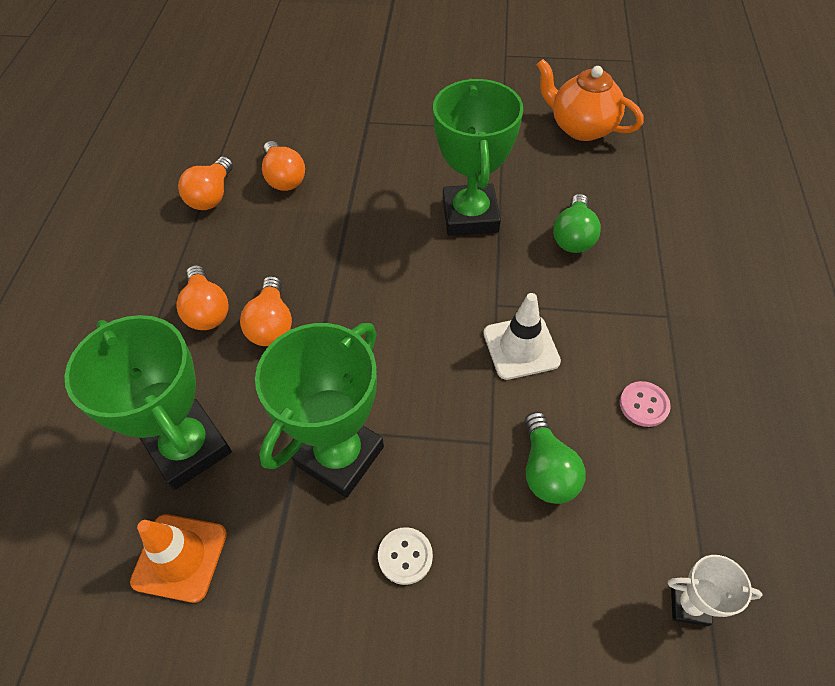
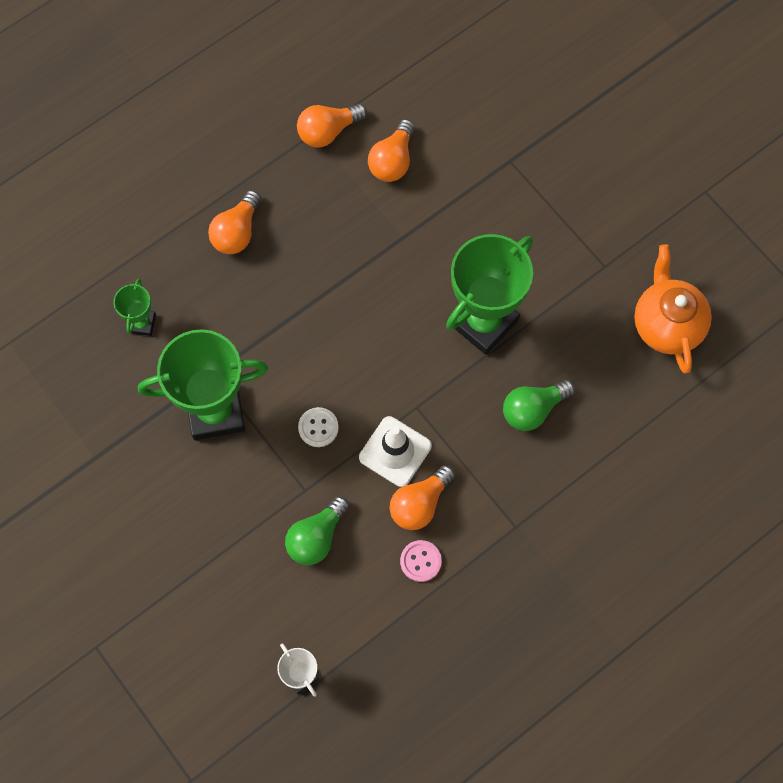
camera: 45 degrees right, 15 degrees up
green trophy [65,315,232,490] -> green trophy [113,279,156,336], size x0.47
orange traffic cone [130,514,227,603] -> none
orange light bulb [240,276,292,346] -> orange light bulb moved to [389,465,455,530]
white button [378,527,433,585] -> white button moved to [298,407,339,447]

